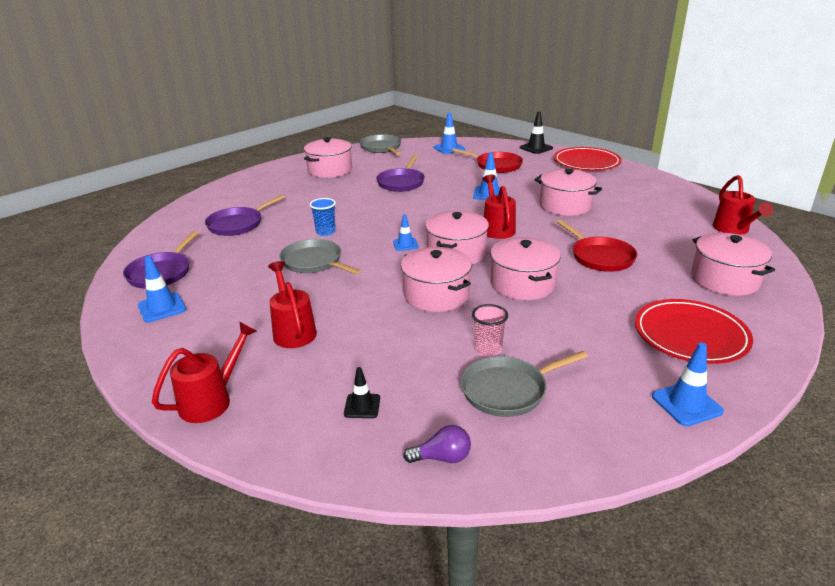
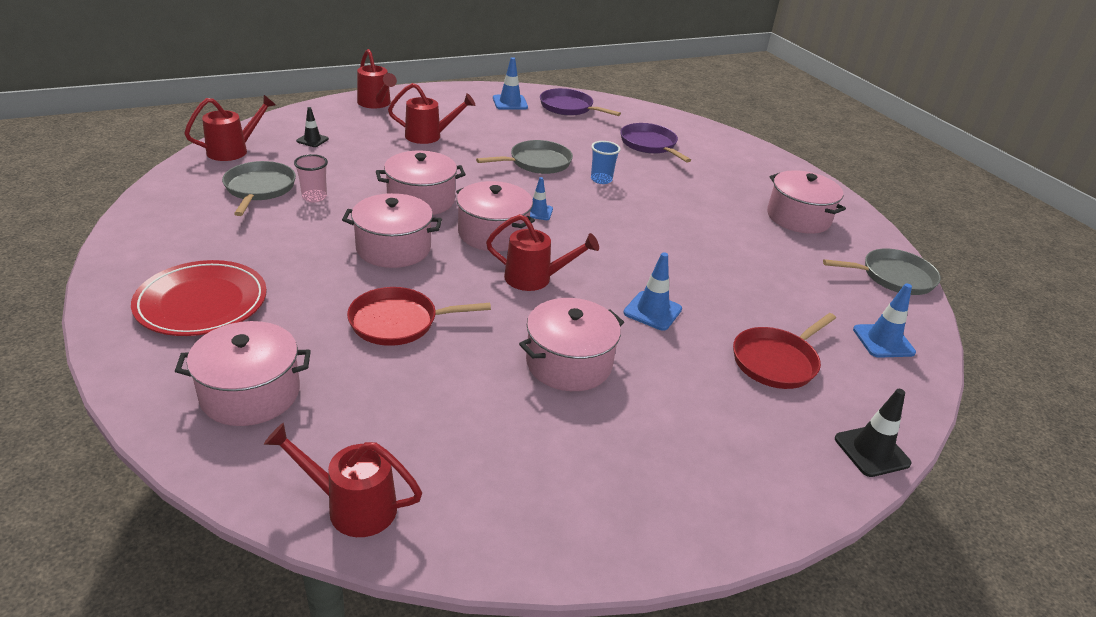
camera: 105 degrees right, 5 degrees up
purple pan [376,155,425,192] -> none
purple light bulb [403,425,471,463] -> red watering can [184,95,276,161]
red plate [554,147,622,171] -> none
blue traffic cone [652,343,724,426] -> none

